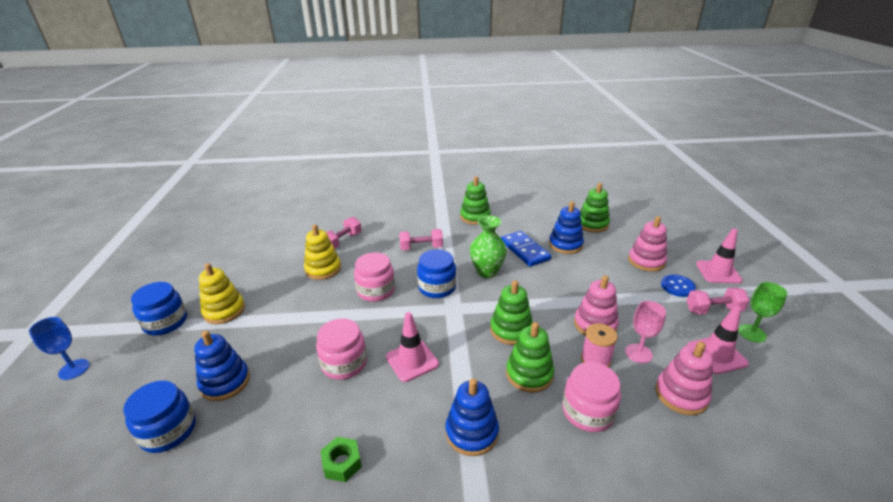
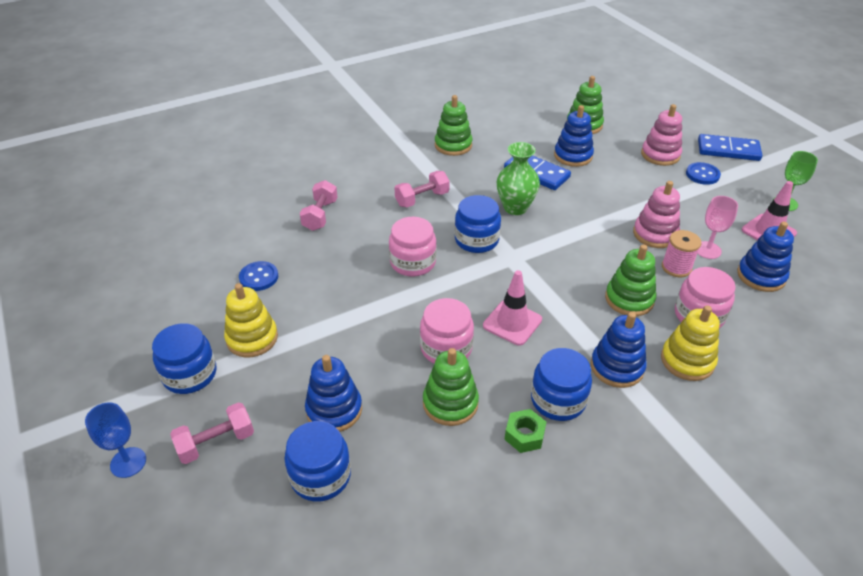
camera: 25 degrees left, 10 degrees up
yellow stacking toy [304,224,341,280] -> yellow stacking toy moved to [661,305,720,381]
green stacking toy [490,280,533,345] -> green stacking toy moved to [423,348,479,426]
pink stacking toy [655,342,713,415] -> blue stacking toy [737,222,794,292]
pink dumbbell [687,287,749,315] -> pink dumbbell moved to [170,402,254,464]
pink traffic cone [696,228,743,284] -> blue domino [698,134,762,161]
none -> blue button [239,261,278,291]
none -> blue jar [531,348,592,421]

